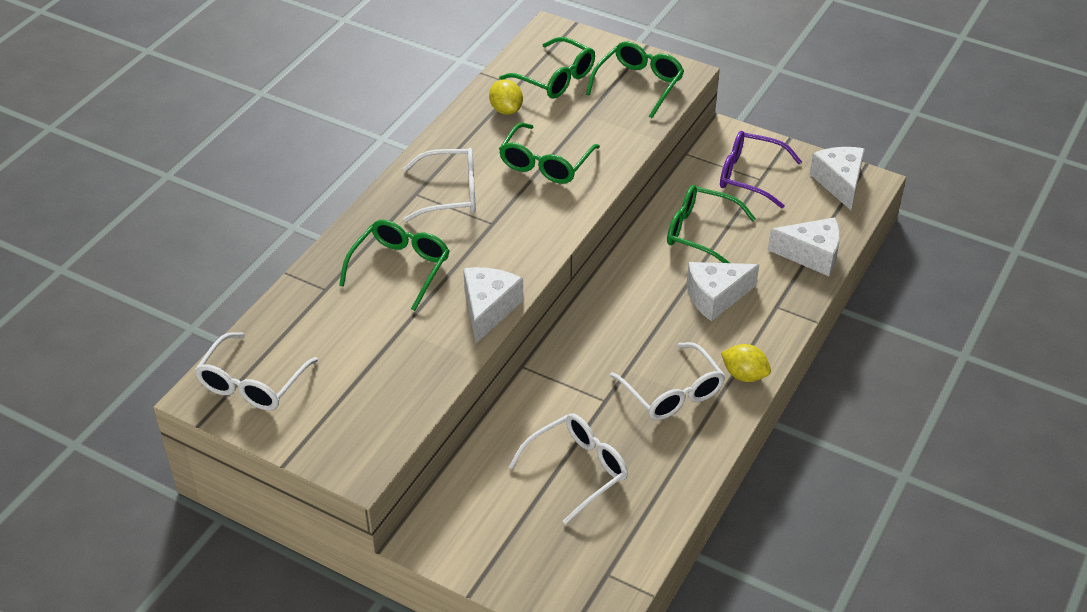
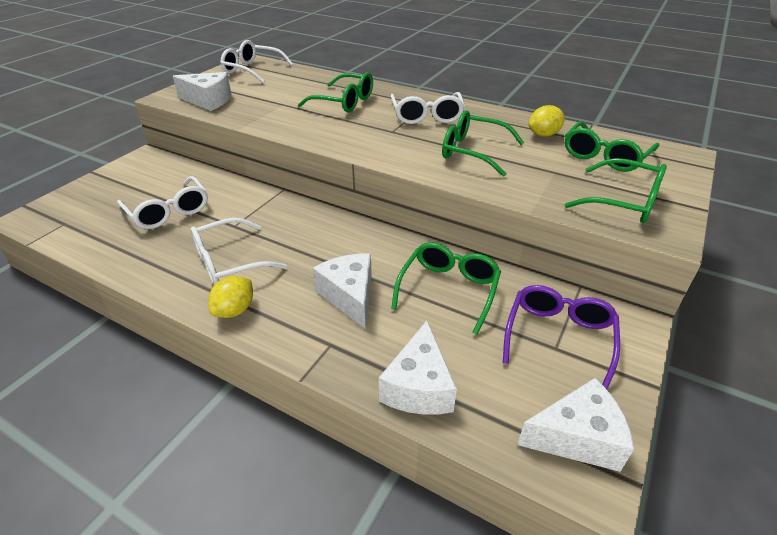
camera: 90 degrees right, 5 degrees down
white cheese [463,267,523,343] -> white cheese moved to [173,72,231,111]

